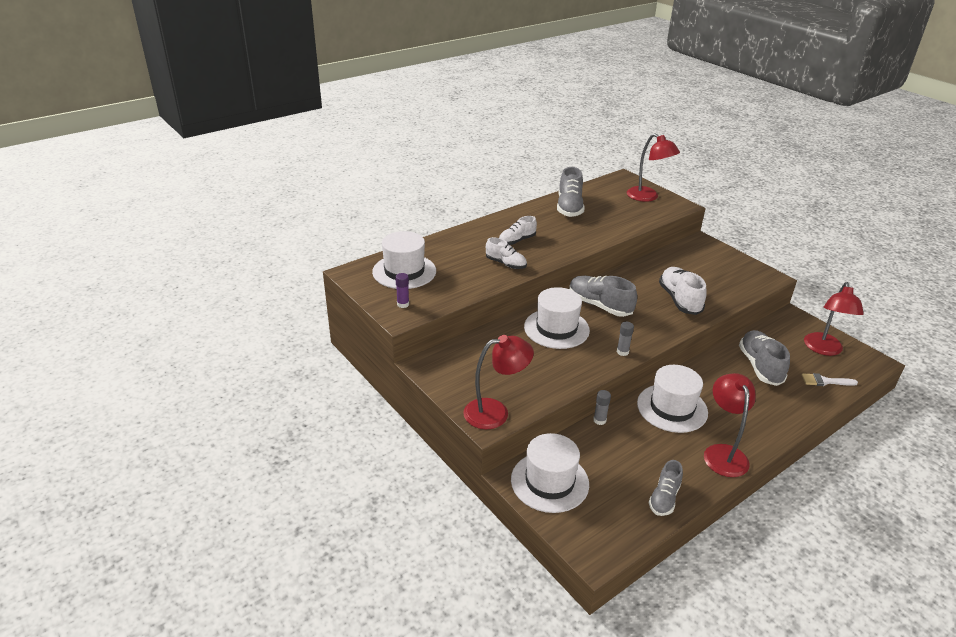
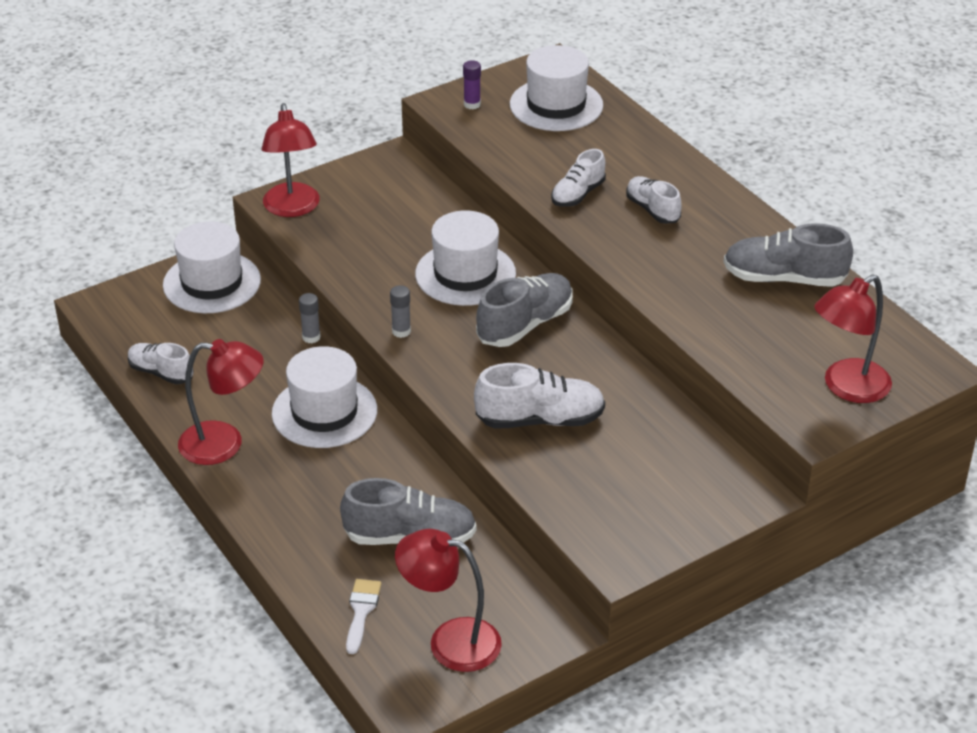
camera: 95 degrees right, 5 degrees up
grey shoe [649,460,683,516] -> white shoe [128,343,194,384]

